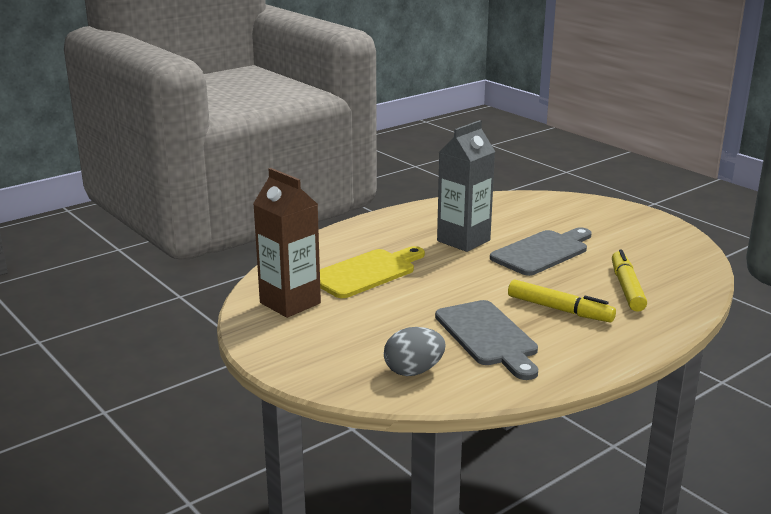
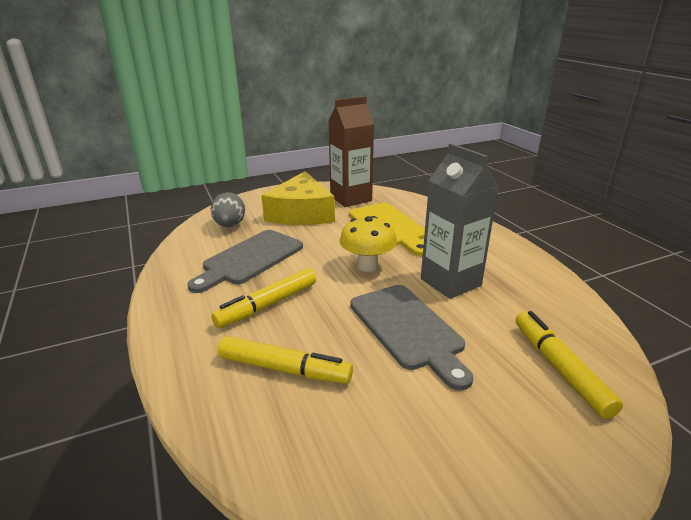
camera: 105 degrees right, 5 degrees up
grey cutting board [435,300,538,380] -> grey cutting board turned 45 degrees counterclockwise [187,230,303,293]
none -> yellow cheese [261,171,335,225]
none -> yellow mushroom [340,216,397,272]
none -> yellow marker [516,311,623,419]

